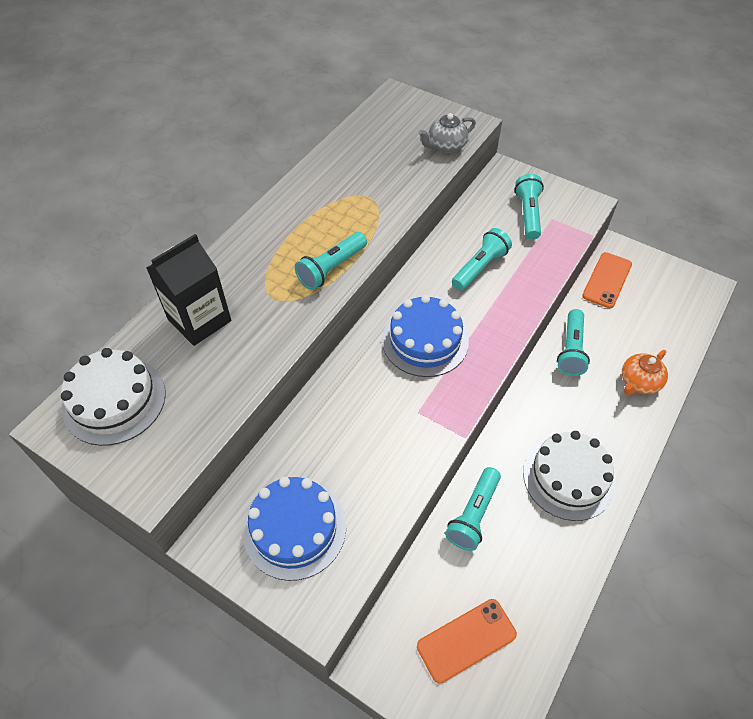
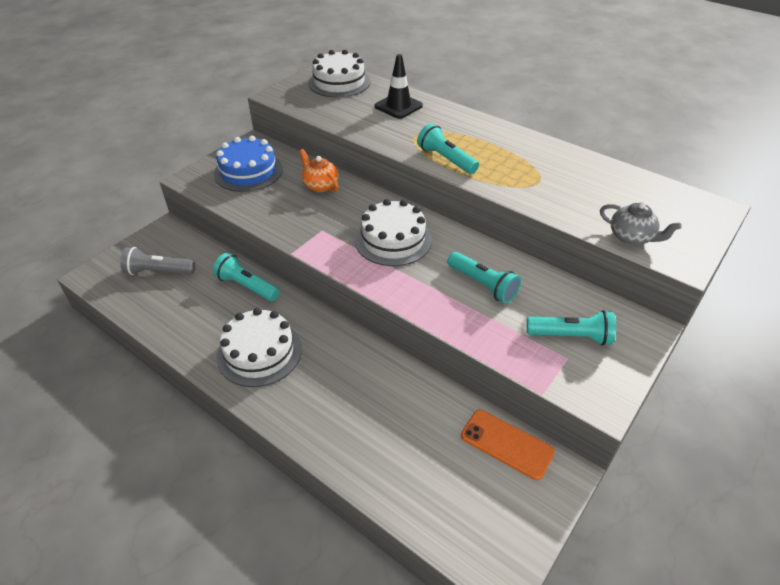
camera: 95 degrees right, 10 degrees down
black carton [146,234,231,346] -> black traffic cone [375,54,423,119]
blue cake [382,295,469,377] -> white cake [355,199,432,266]
orange phone [417,599,517,684] -> grey flashlight [120,247,195,275]
grey teapot [418,113,476,153] -> grey teapot turned 150 degrees clockwise [600,202,682,245]
turquoise flashlight [557,309,590,376] -> none
orange teapot [622,350,668,395] -> orange teapot moved to [299,149,339,192]

